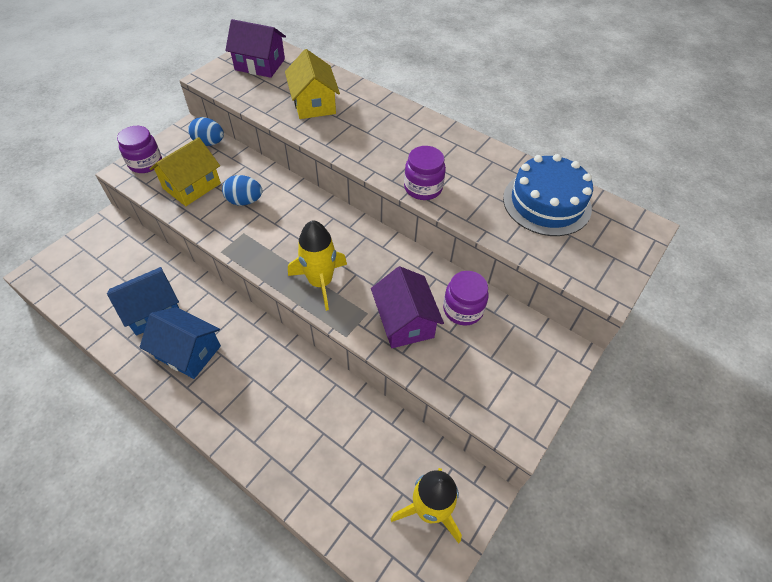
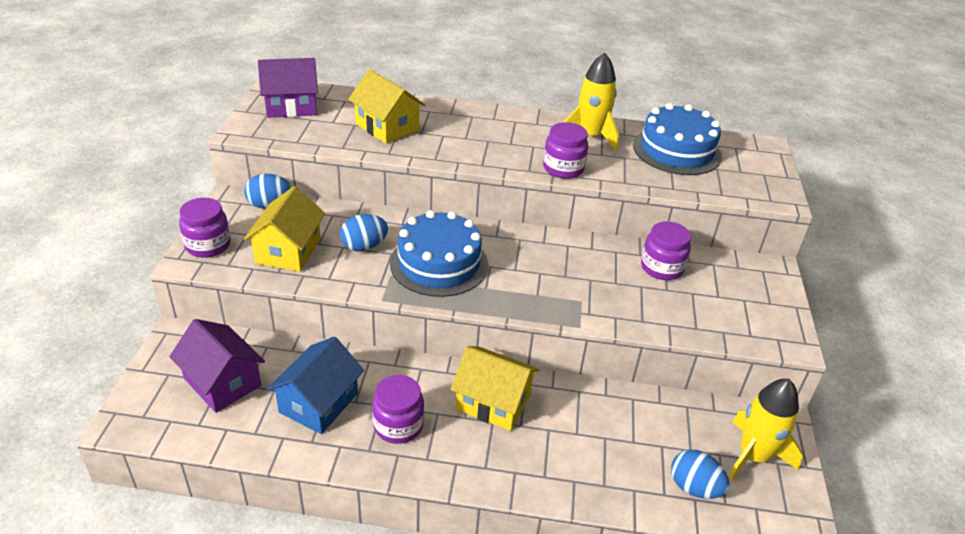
camera: 30 degrees left, 15 degrees down
blue house [140,307,221,379] -> purple jar [372,375,424,444]
yellow rocket [288,220,347,311] -> yellow rocket moved to [564,53,619,151]
purple house [371,266,444,348] -> purple house moved to [169,319,265,413]
none -> blue cake [390,210,488,297]
none -> yellow house [451,346,540,431]
none -> blue egg [671,450,730,499]

